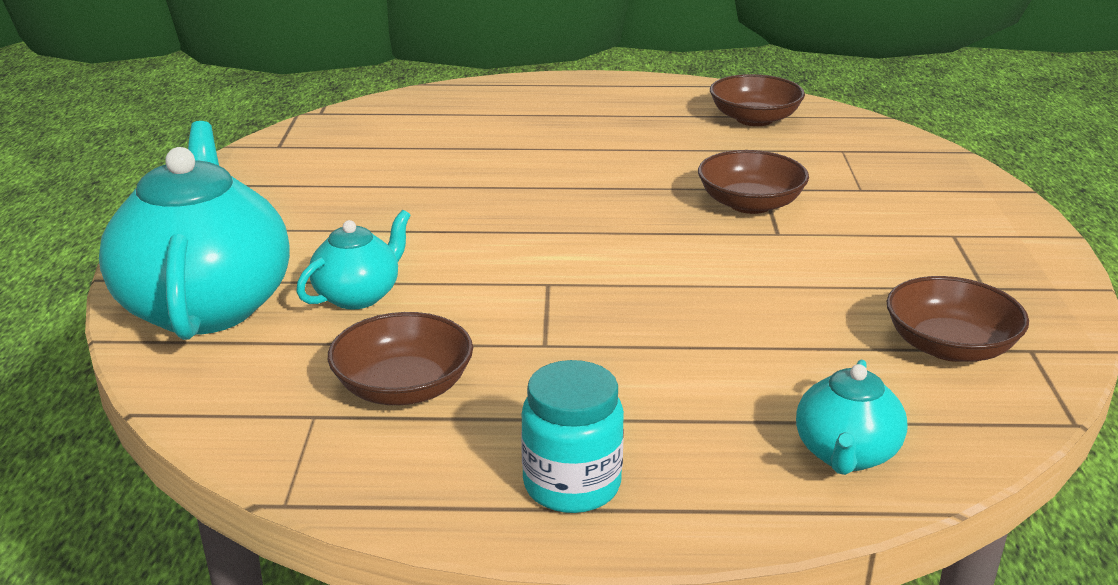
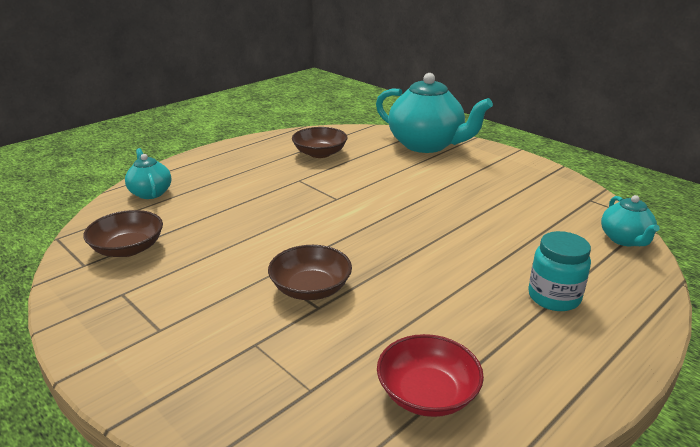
camera: 135 degrees right, 0 degrees up
turquoise teapot [296,210,411,309] -> turquoise teapot moved to [601,195,660,246]
turquoise jar [521,360,624,513] -> turquoise jar moved to [528,231,591,311]
brown bowl [710,74,805,126] -> red bowl [377,334,484,417]

